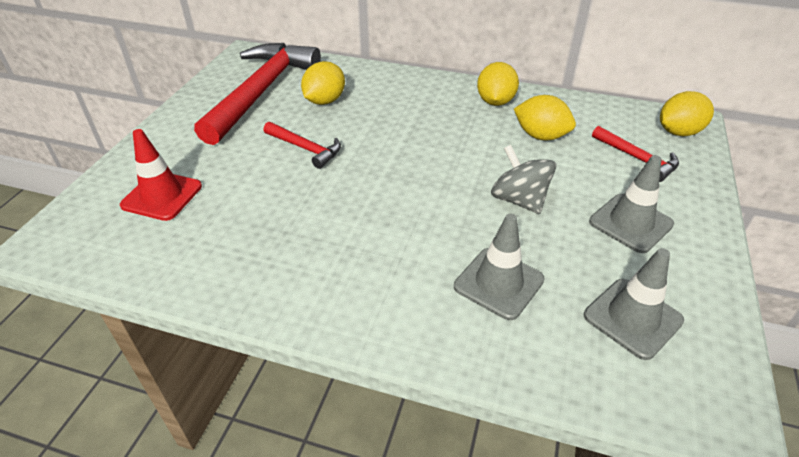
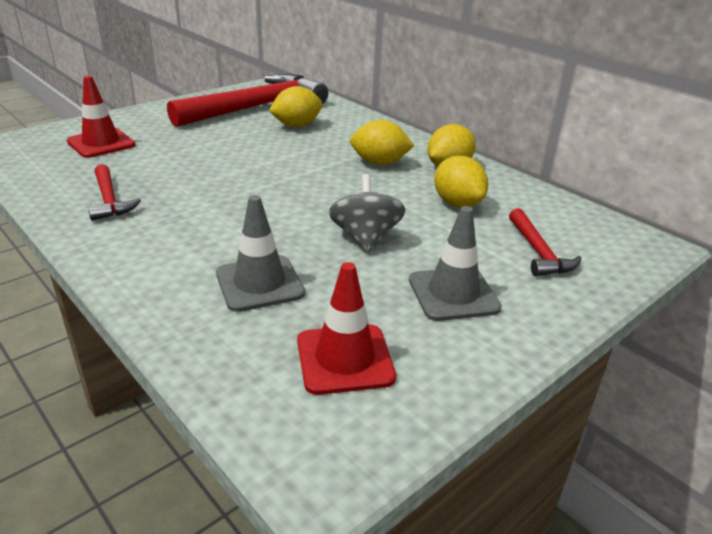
camera: 30 degrees right, 10 degrees down
red hammer [263,122,341,169] -> red hammer moved to [88,164,141,221]
grey traffic cone [584,248,684,360] -> red traffic cone [297,262,396,395]
yellow lemon [660,91,714,136] -> yellow lemon moved to [350,120,414,165]

